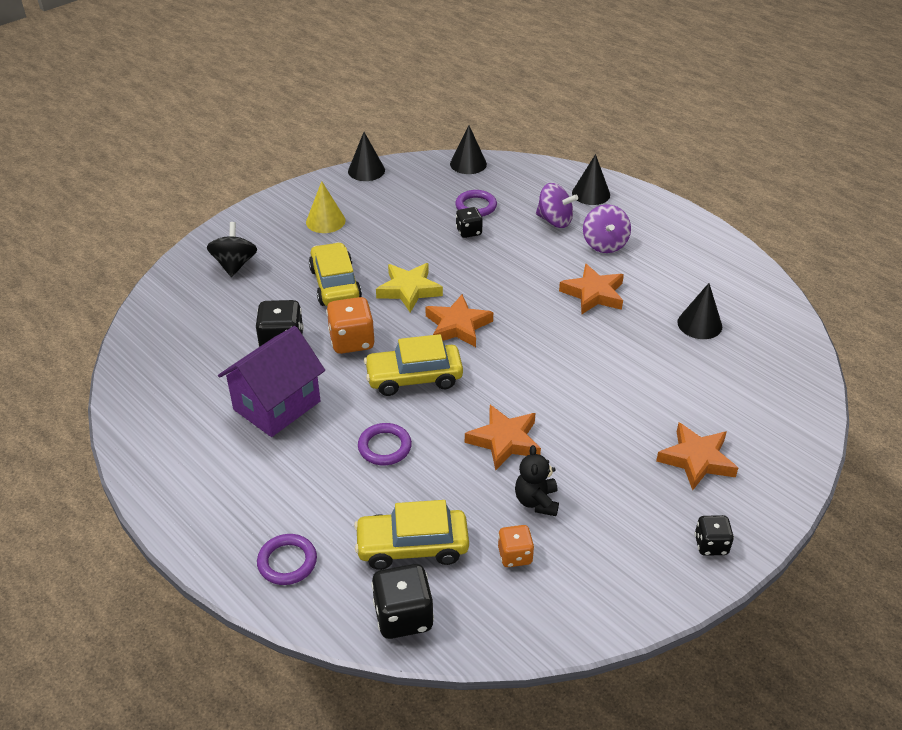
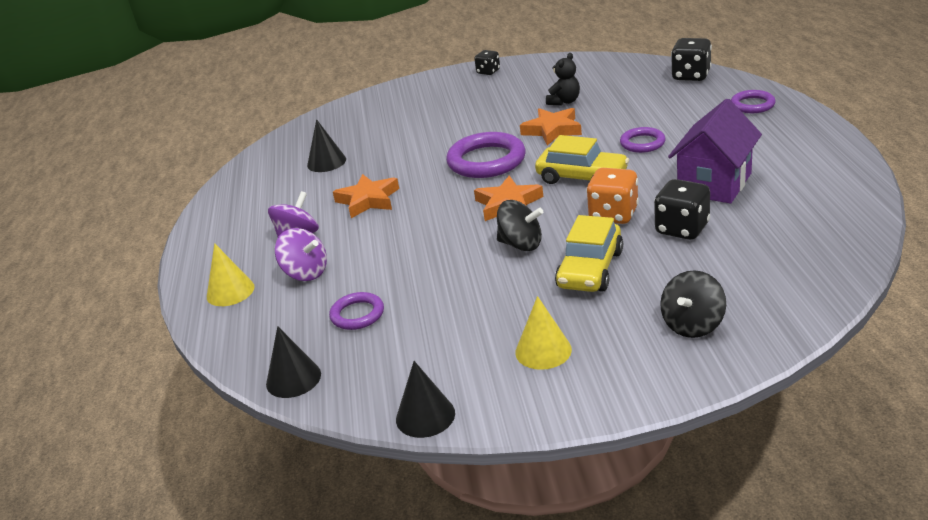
camera: 140 degrees left, 10 degrees down
purple house [218,326,325,437] -> purple house turned 45 degrees counterclockwise [668,99,762,203]
yellow car [354,500,469,570] -> none
yellow star [376,263,443,312] -> black spinning top [497,200,543,251]
black dice [456,207,483,238] -> none
orange dice [498,525,534,567] -> none
purple spinning top [536,183,578,228] -> purple spinning top turned 150 degrees clockwise [275,228,327,281]
black cone [572,154,610,205] -> yellow cone [207,243,254,306]
orange star [656,423,738,490] -> none
none -> purple ring [446,132,526,178]

